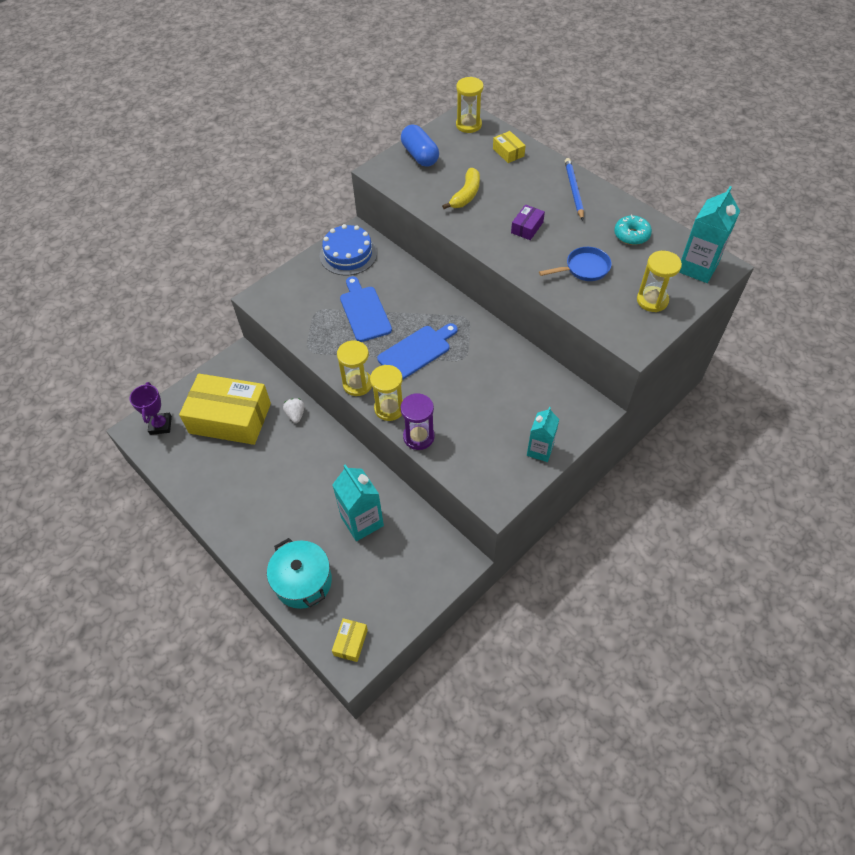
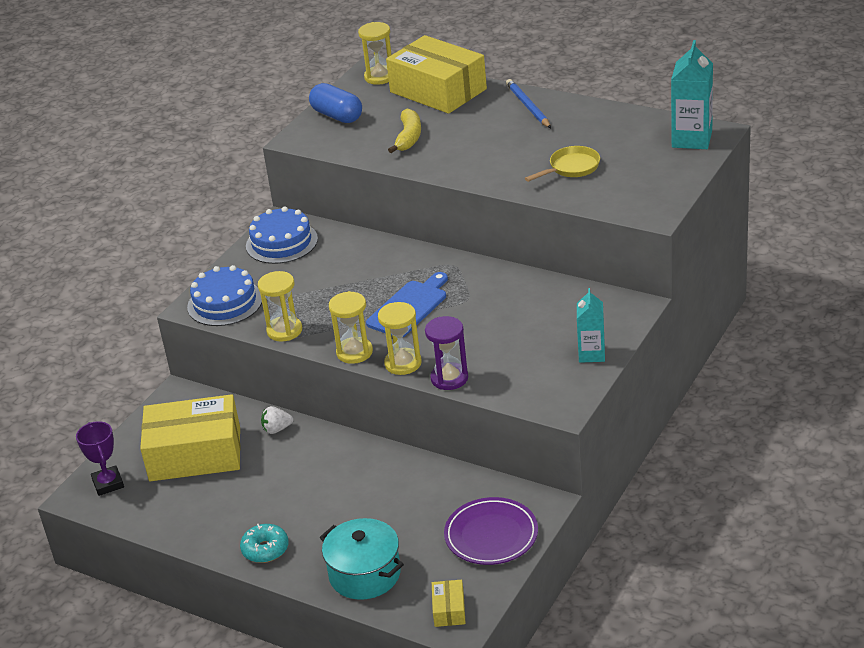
camera: 15 degrees left, 20 degrees down
white strawberry [283,398,305,423] -> white strawberry turned 75 degrees counterclockwise [261,406,293,434]
turquoise carton [332,464,384,541] -> none
blue cutting board [340,276,392,342] -> none
yellow box [493,131,526,163] -> yellow box [386,35,487,114], size x2.44
purple box [511,204,545,240] -> none
blue pan [539,247,611,281] -> yellow pan [525,146,600,182]
turquoise donut [614,214,652,245] -> turquoise donut moved to [240,524,288,563]
yellow hourglass [637,251,682,312] -> yellow hourglass moved to [258,271,302,342]
none -> blue cake [187,265,262,326]
none -> purple plate [444,497,538,565]

